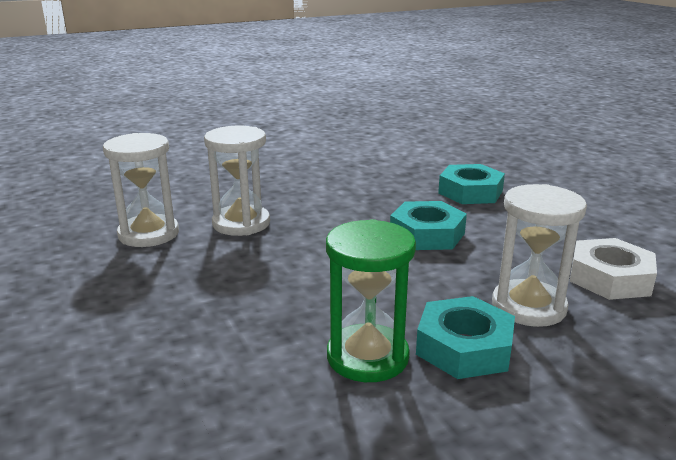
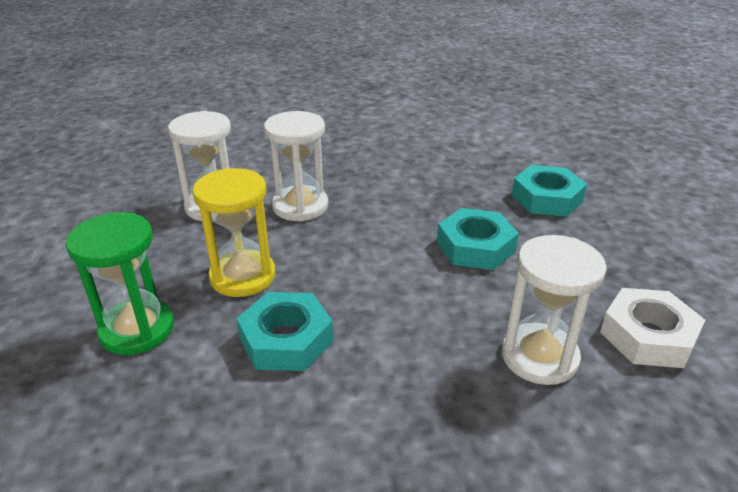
camera: 15 degrees right, 10 degrees up
green hourglass [326,219,416,382] -> green hourglass moved to [66,212,174,355]
turquoise nut [416,296,515,379] -> turquoise nut moved to [236,292,333,371]
none -> yellow hourglass [192,168,276,297]

